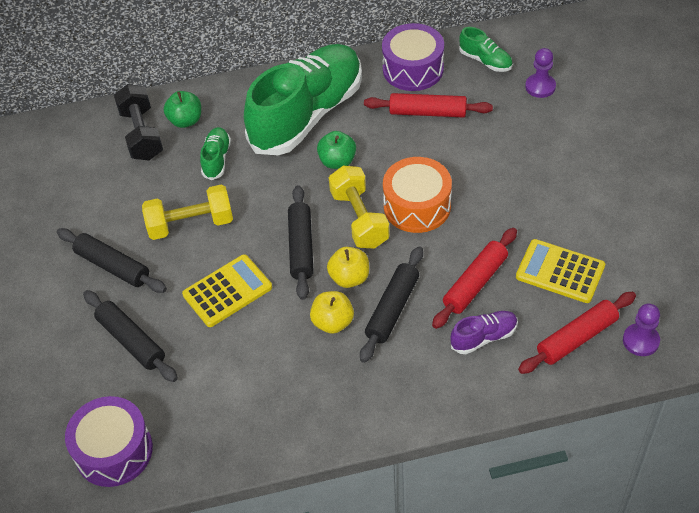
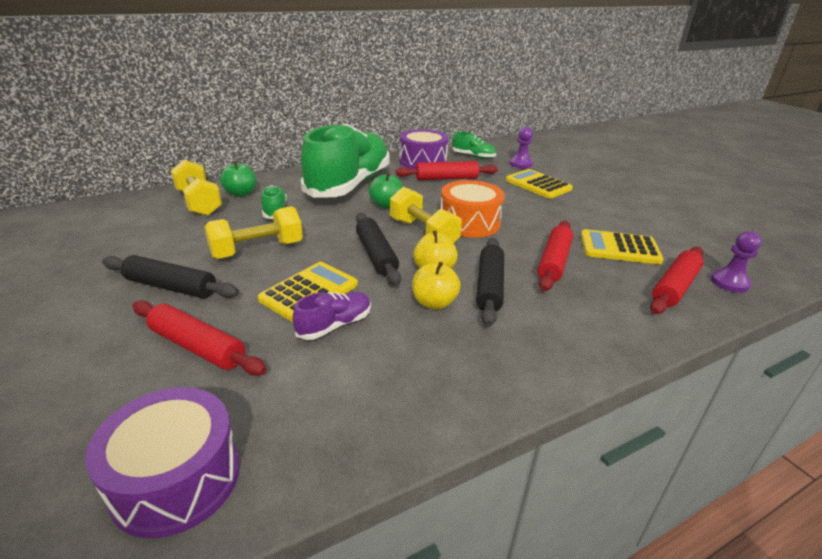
camera: 20 degrees left, 20 degrees down
black rolling pin [83,290,178,382] -> red rolling pin [132,301,267,375]
black dumbbell [114,84,163,161] -> yellow dumbbell [171,160,222,216]
purple shoe [450,311,518,354] -> purple shoe moved to [292,292,371,340]
none -> yellow calculator [506,169,573,199]

